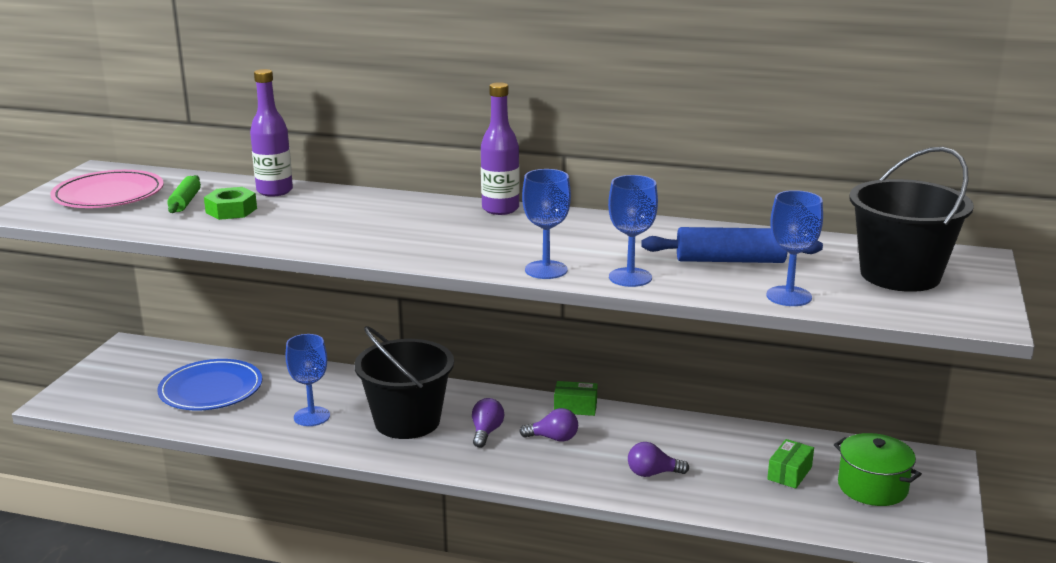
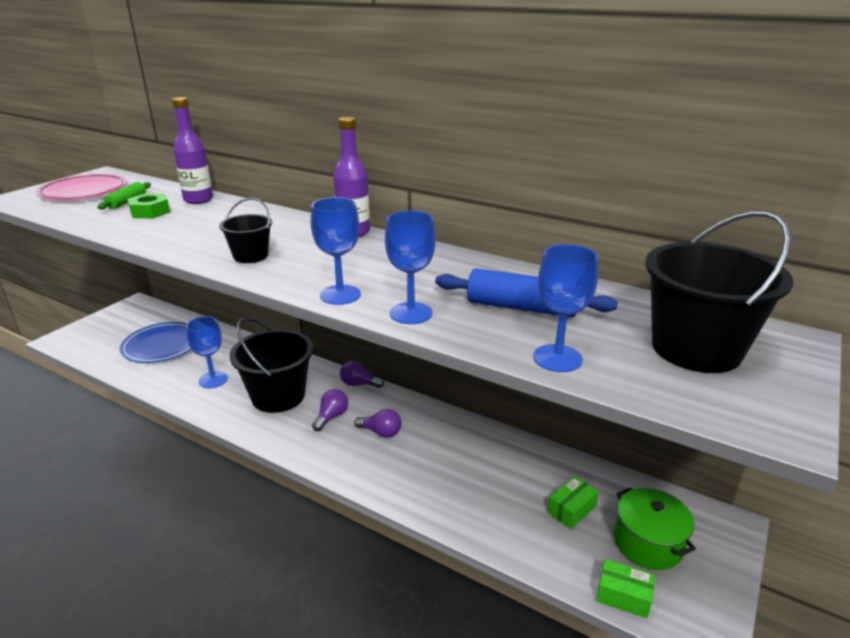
camera: 15 degrees right, 5 degrees up
green box [554,381,597,416] -> green box moved to [596,559,655,618]
purple light bulb [628,442,689,477] -> purple light bulb moved to [340,361,384,388]
none -> black bucket [219,198,272,263]

